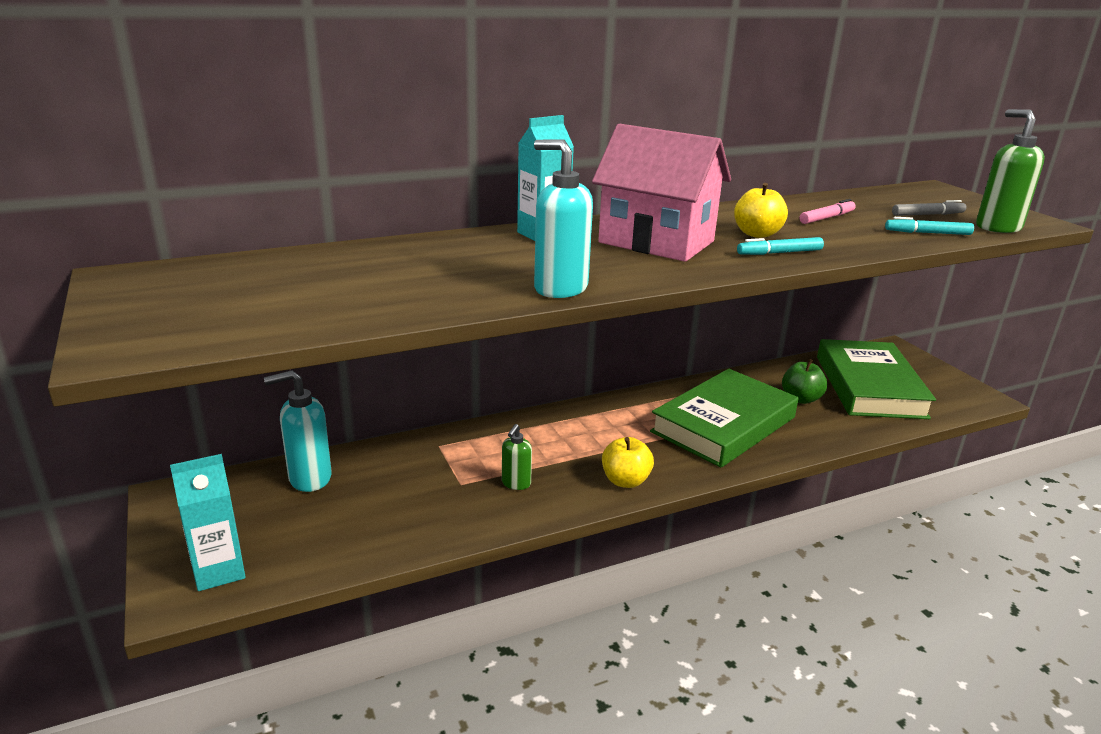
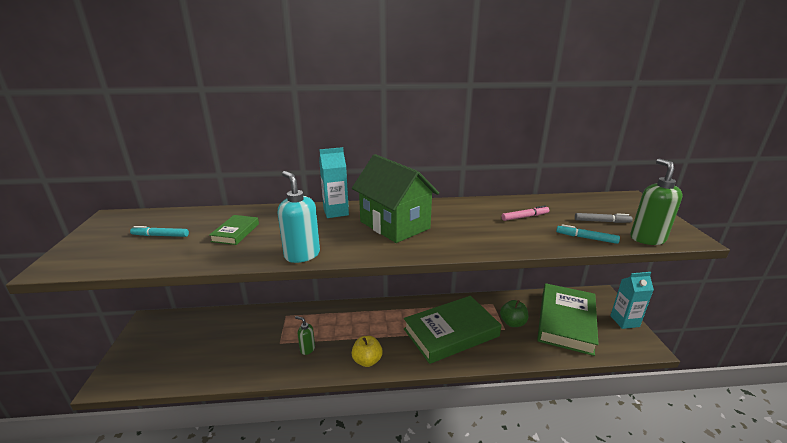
camera: 20 degrees right, 0 degrees up
turquoise carton [170,454,246,591] -> turquoise carton moved to [610,272,654,329]
turquoise soap dispenser [264,370,332,492] -> none
green soap dispenser [502,424,532,490] -> green soap dispenser turned 75 degrees clockwise [295,316,315,355]
pink house [592,124,731,262] -> green house [352,154,439,243]
yellow apple [734,183,788,238] -> none
turquoise marker [737,237,824,255] -> turquoise marker moved to [130,226,189,237]
none -> green book [209,215,259,245]

